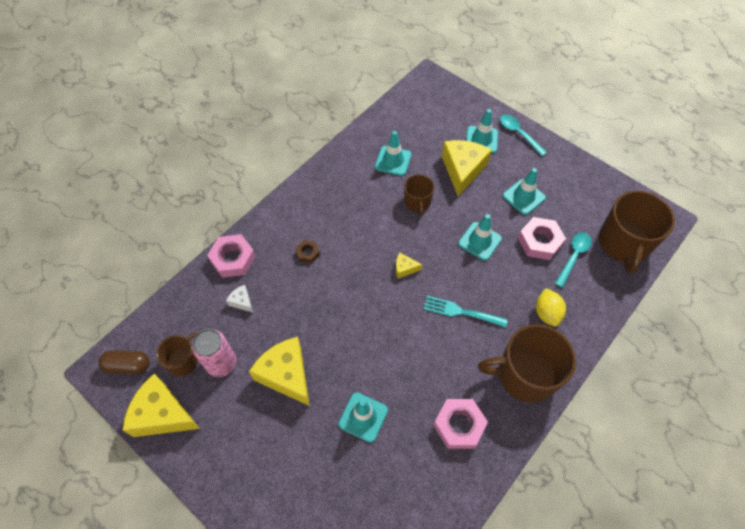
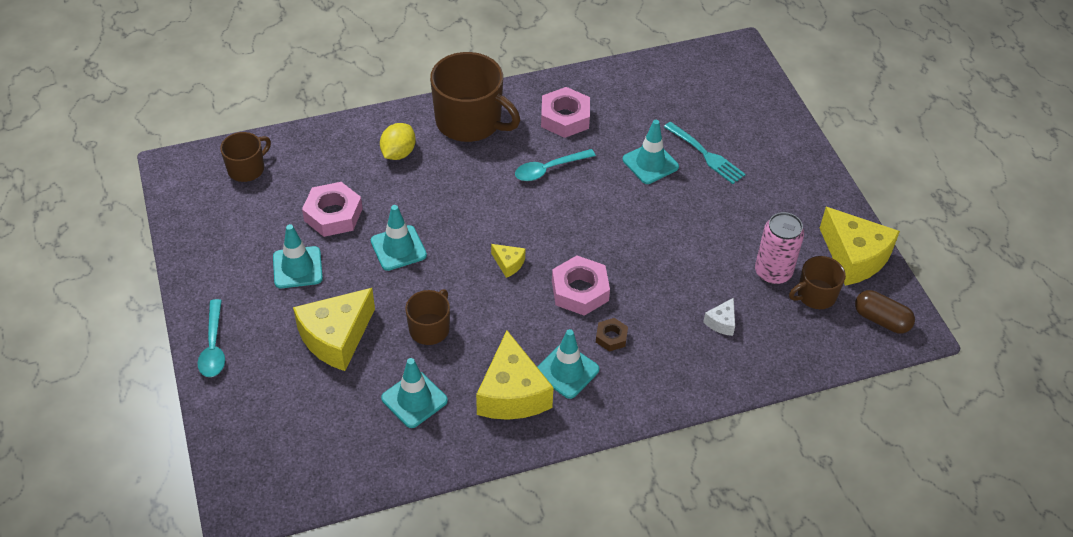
camera: 150 degrees left, 10 degrees down
pink nut [207,234,256,278] -> pink nut moved to [552,256,610,316]
white cheese [226,285,253,313] -> white cheese turned 45 degrees clockwise [703,298,735,336]
yellow cheese [249,337,310,406] -> yellow cheese moved to [476,331,554,420]
turquoise fork [423,296,508,328] -> turquoise fork moved to [664,122,746,184]
turquoise traffic cone [466,109,498,153] -> turquoise traffic cone moved to [537,329,599,399]
turquoise spoon [555,232,592,288] -> turquoise spoon moved to [515,149,596,181]
brown mug [599,191,675,274] -> brown mug [220,132,271,182], size x0.54

